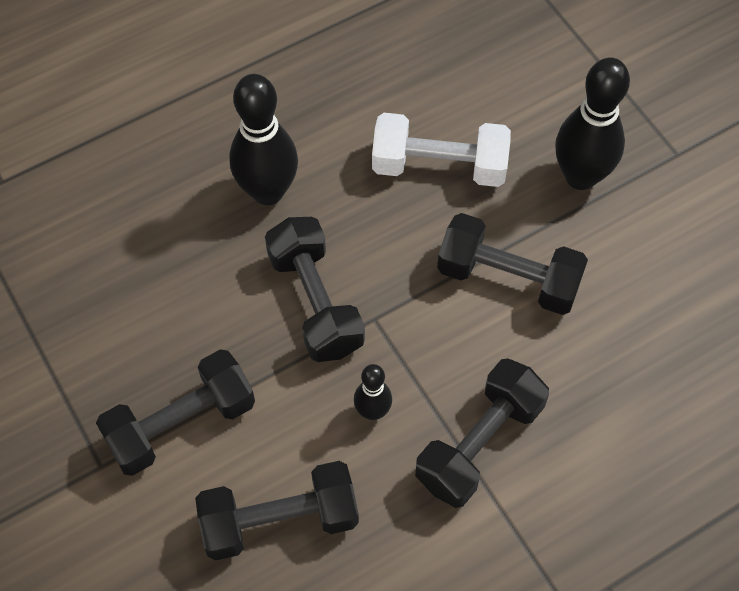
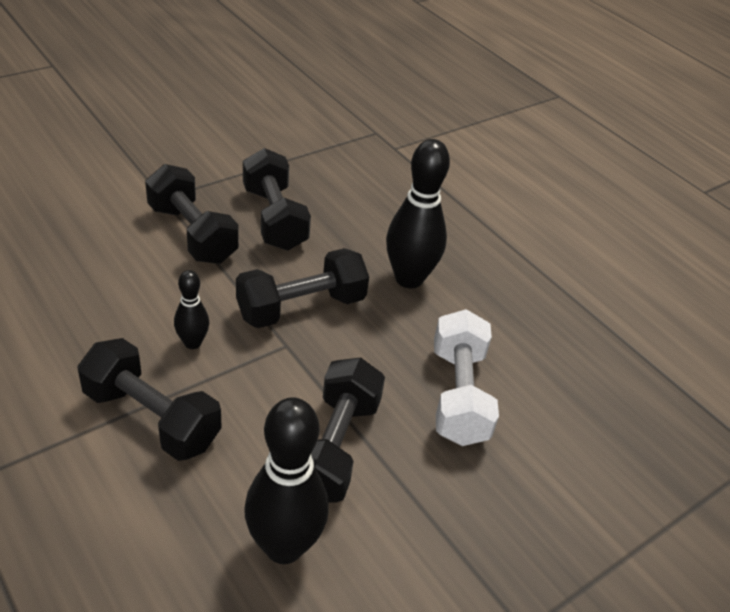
camera: 80 degrees right, 20 degrees down
black dumbbell [195,461,359,560] -> black dumbbell moved to [243,148,311,250]
black bowling pin [555,57,630,190] -> black bowling pin moved to [244,397,329,564]

